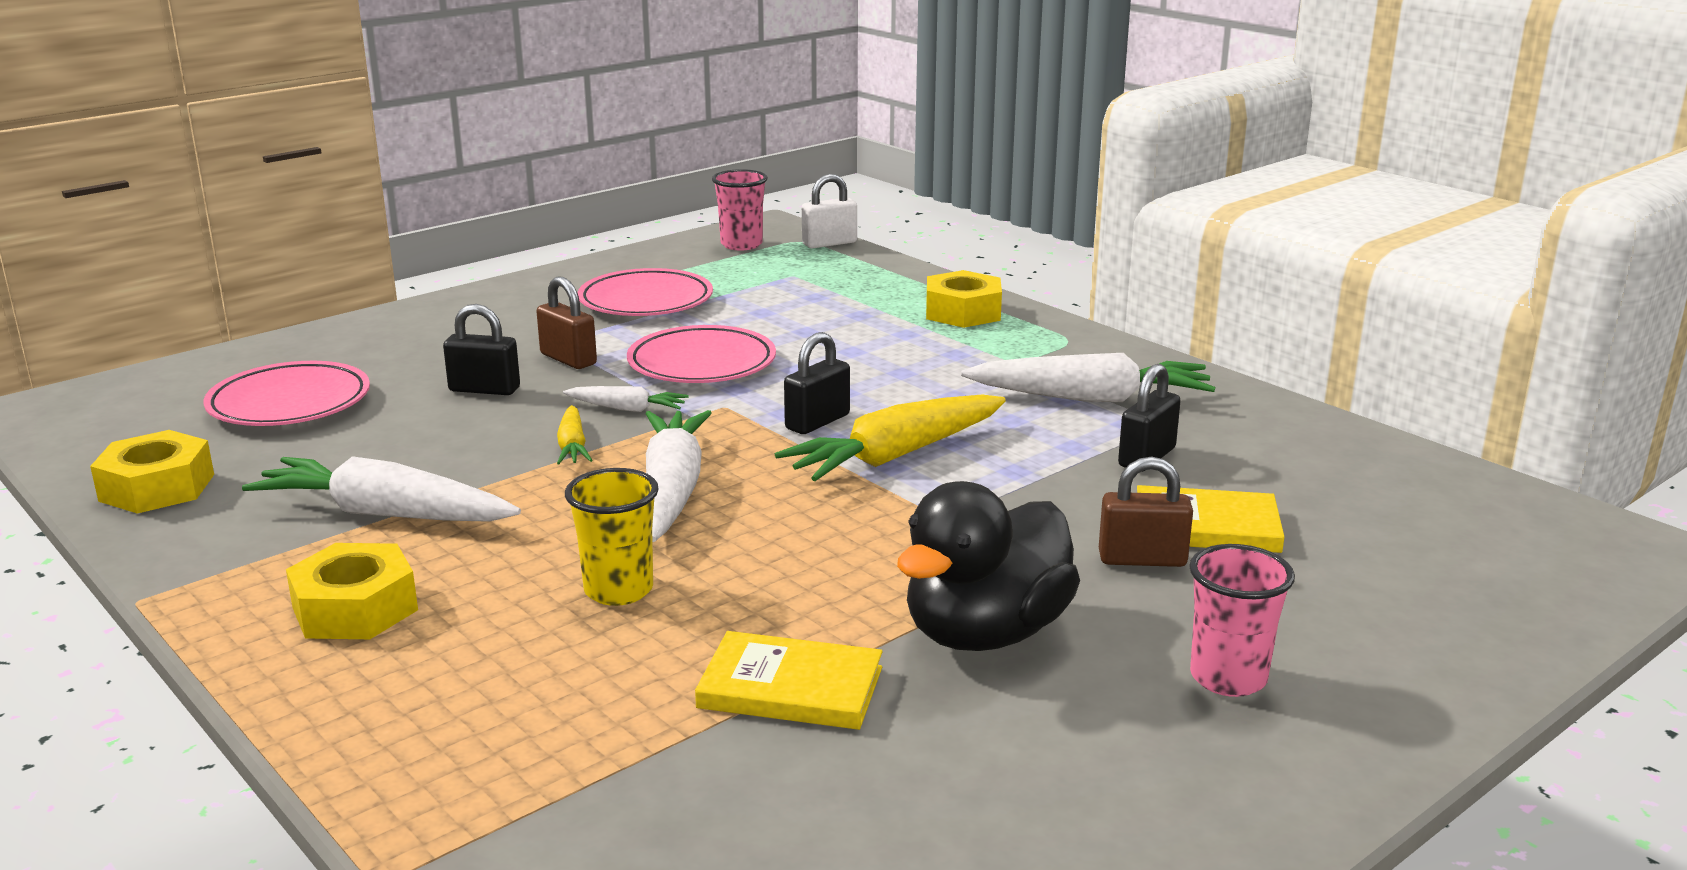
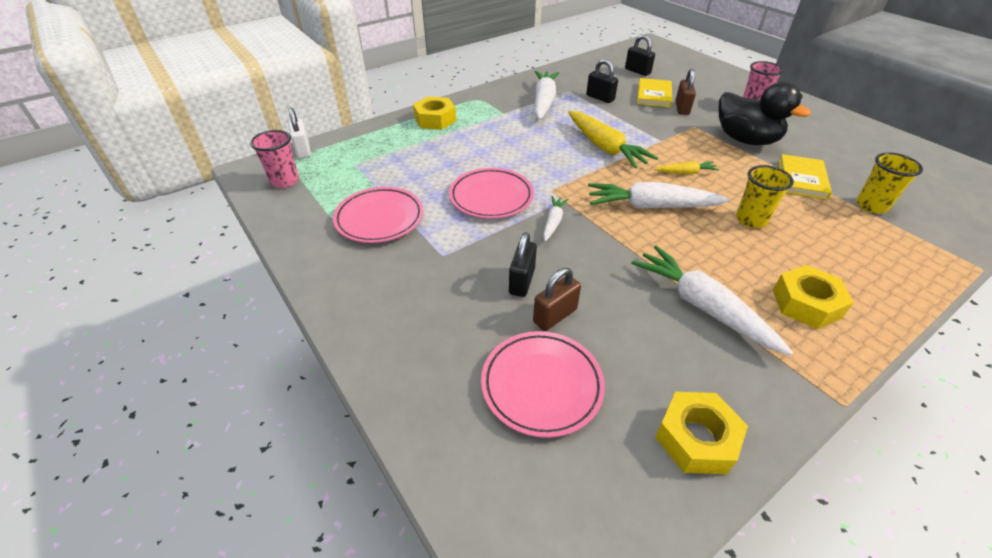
camera: 85 degrees left, 20 degrees up
white carrot [242,456,521,522] -> white carrot turned 120 degrees clockwise [631,246,793,356]
brown padlock [536,277,597,369] -> brown padlock moved to [533,268,581,331]
yellow carrot [557,405,592,464] -> yellow carrot moved to [654,161,719,174]
black padlock [784,332,850,434] -> black padlock moved to [625,35,655,76]
none -> yellow cup [856,152,923,214]

